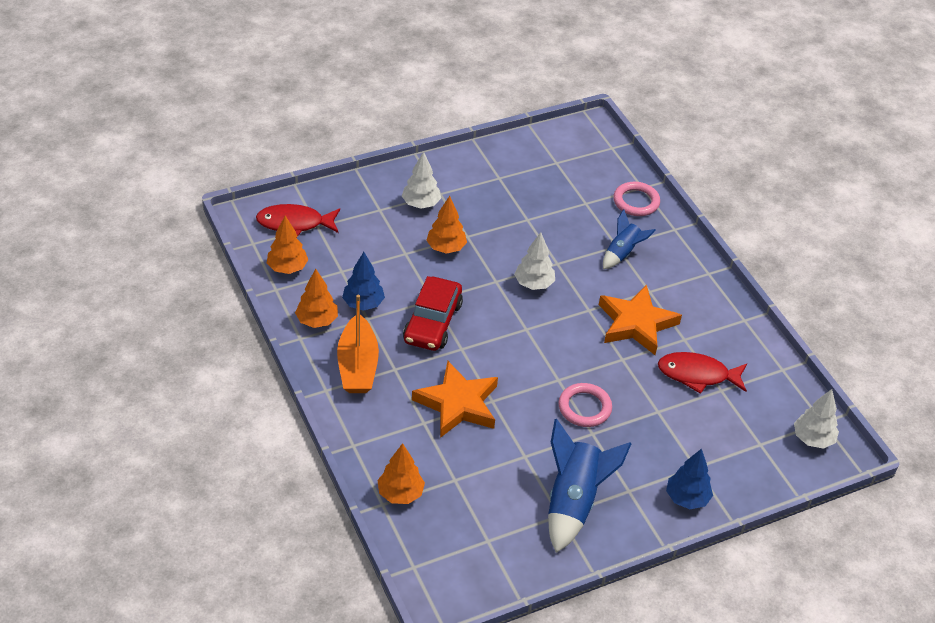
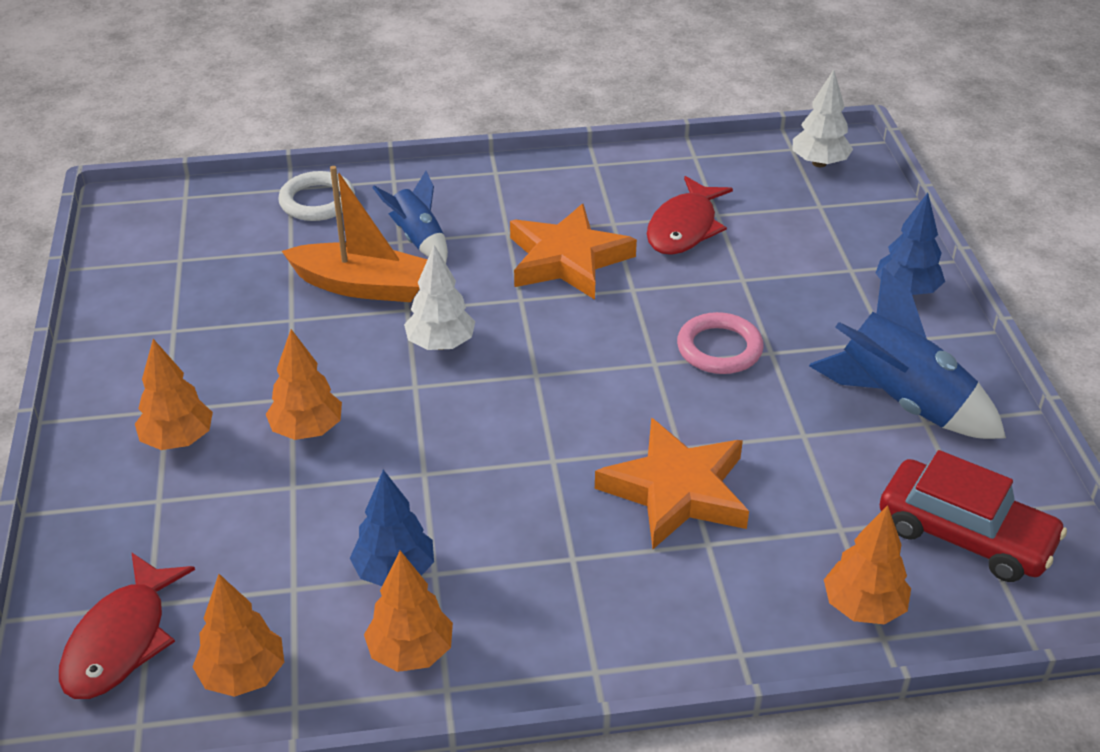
camera: 70 degrees left, 5 degrees down
orange boat [337,295,379,393] -> orange boat moved to [282,166,428,302]
white tree [402,152,441,209] -> orange tree [135,339,213,450]
red car [403,276,463,351] -> red car moved to [880,450,1067,582]
pink ring [613,181,660,216] -> white ring [278,171,355,221]

